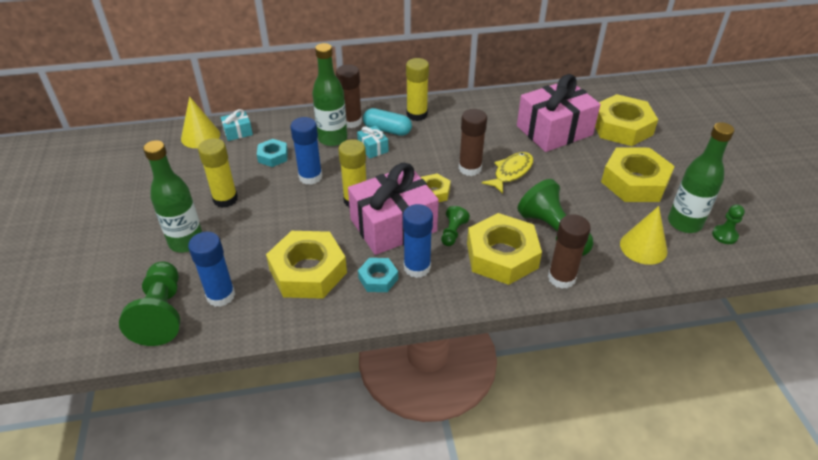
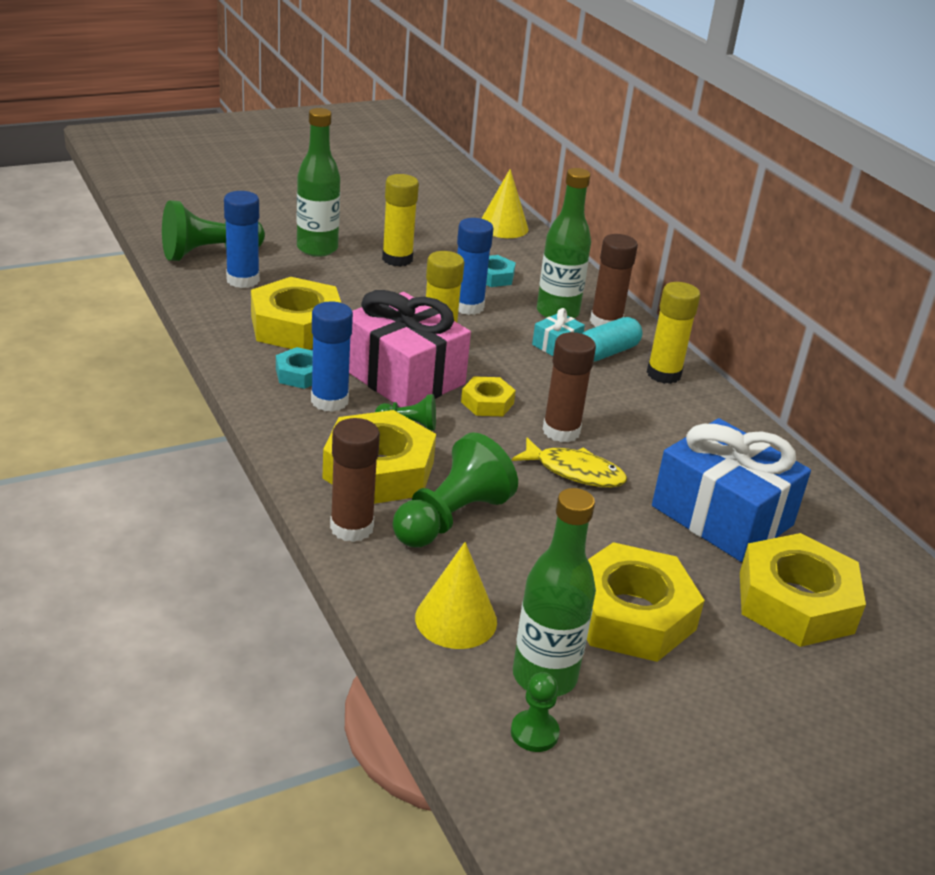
camera: 70 degrees right, 10 degrees down
turquoise gift [220,109,253,141] -> none
turquoise capsule [363,108,412,136] -> turquoise capsule turned 45 degrees clockwise [581,317,642,362]
pink gift [517,74,601,152] -> blue gift [652,418,811,562]

